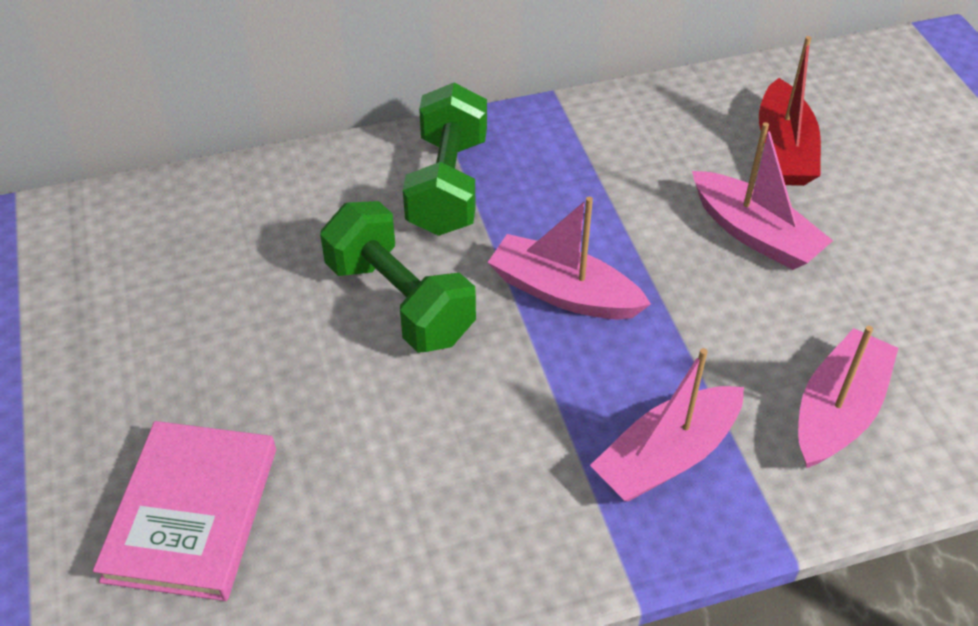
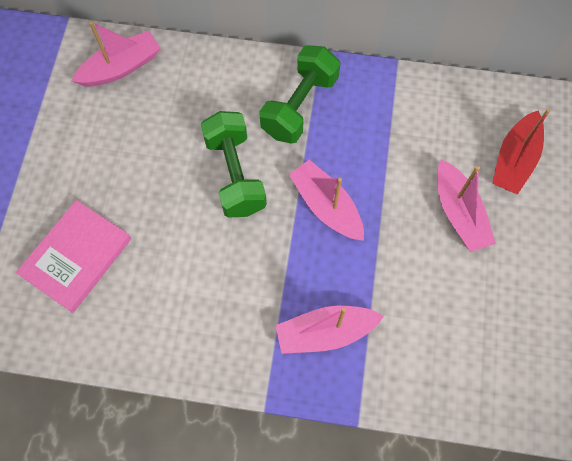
camera: 25 degrees right, 20 degrees up
pink boat [798,326,898,468] -> pink boat moved to [71,21,160,87]

